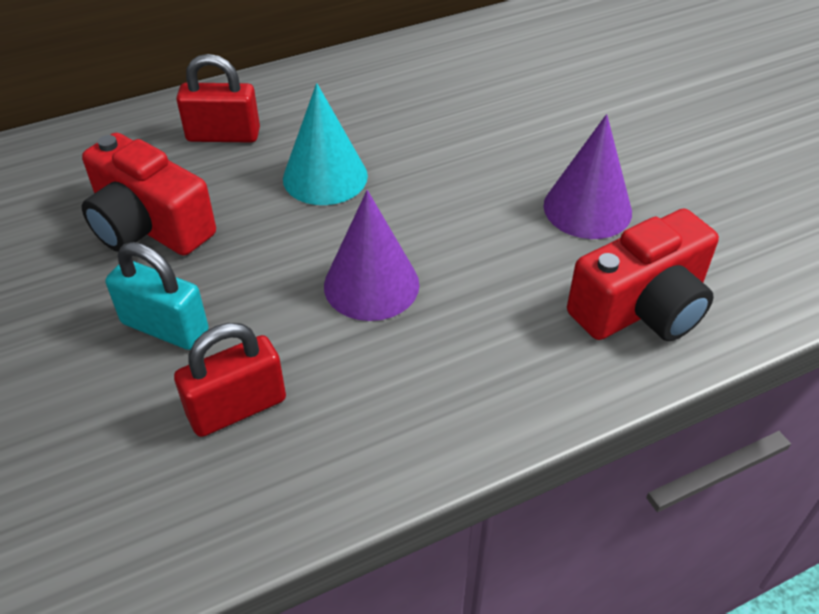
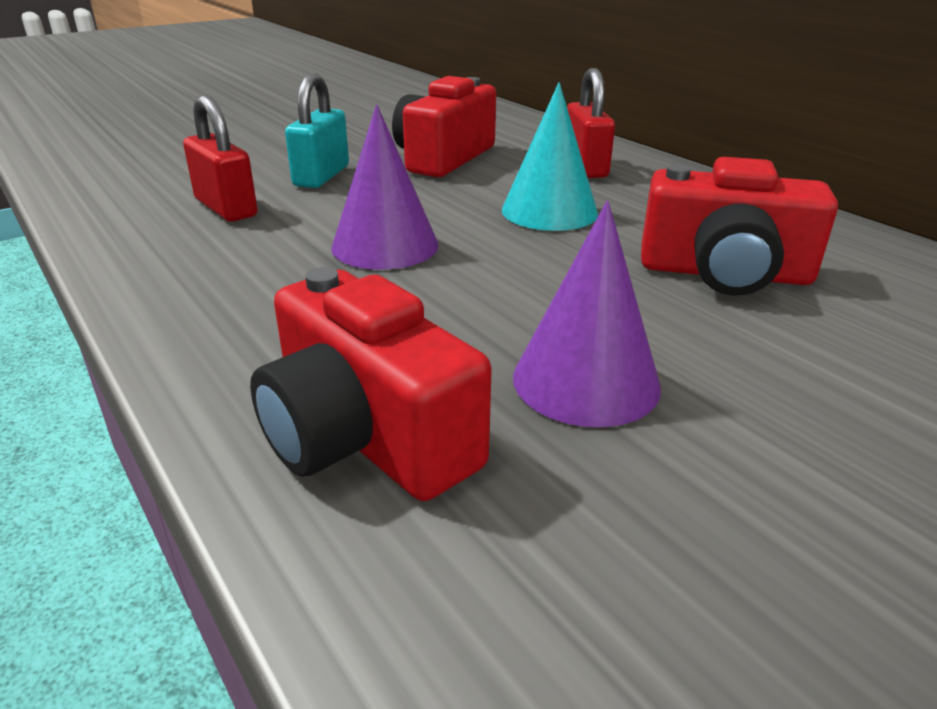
camera: 80 degrees right, 15 degrees down
none -> red camera [641,157,838,295]

